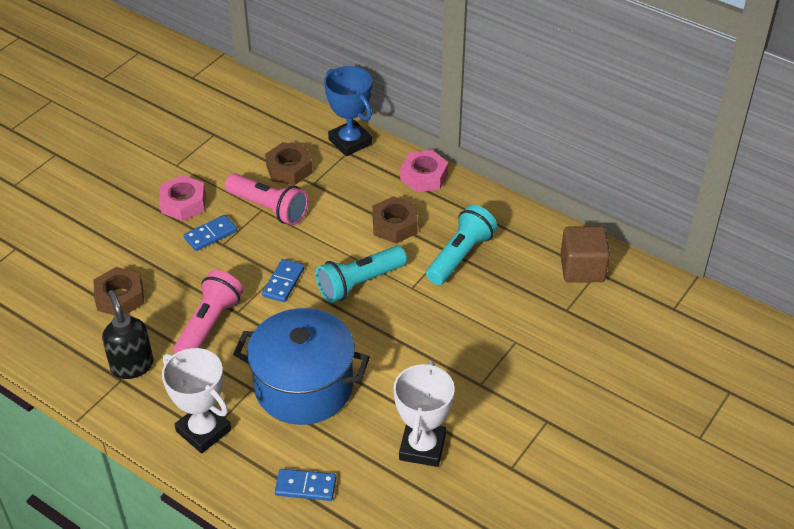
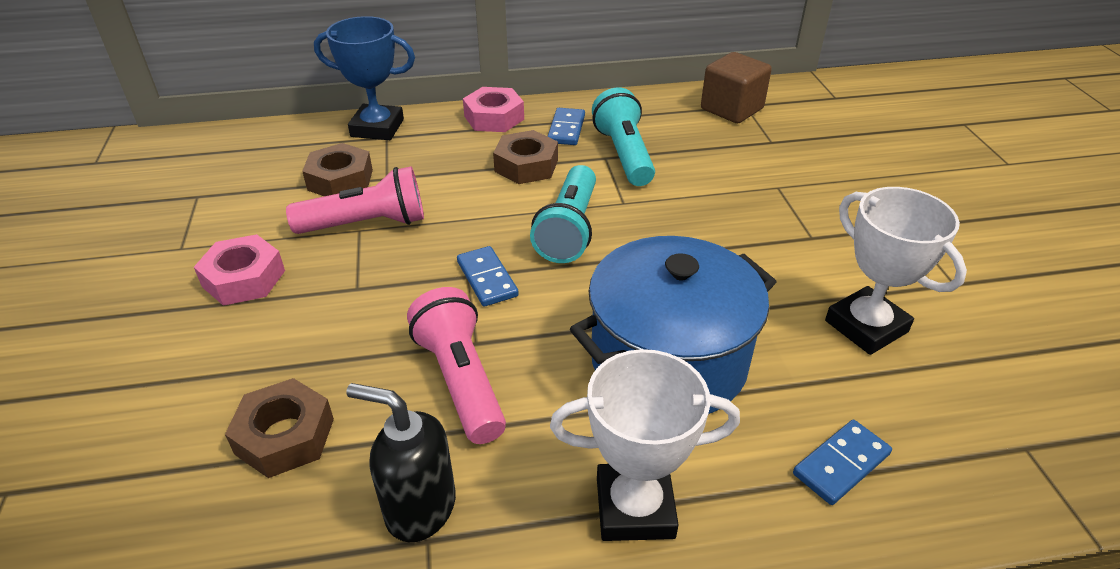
camera: 45 degrees left, 5 degrees down
blue domino [184,215,237,251] -> blue domino moved to [547,108,585,145]

